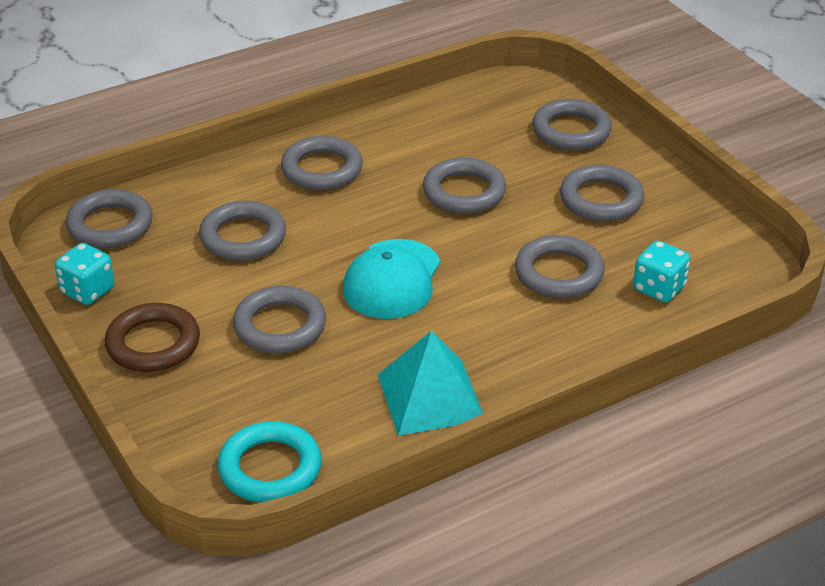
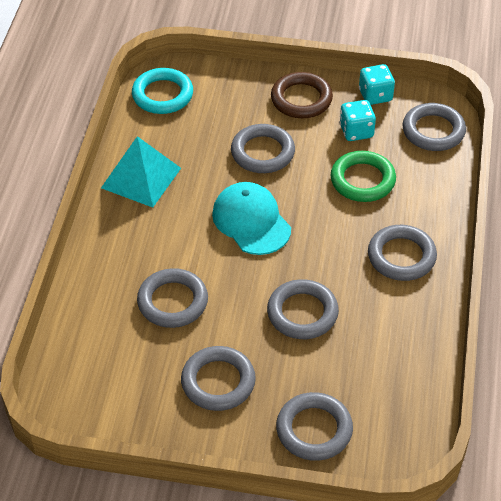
camera: 130 degrees right, 10 degrees up
grey ring [199,201,286,261] -> green ring [330,151,396,202]
turquoise dice [633,241,690,302] -> turquoise dice moved to [339,100,376,141]

